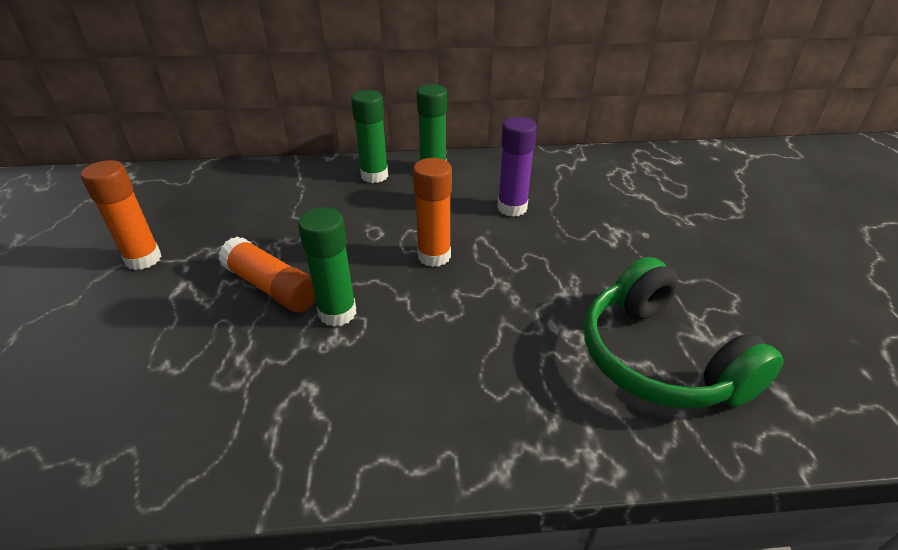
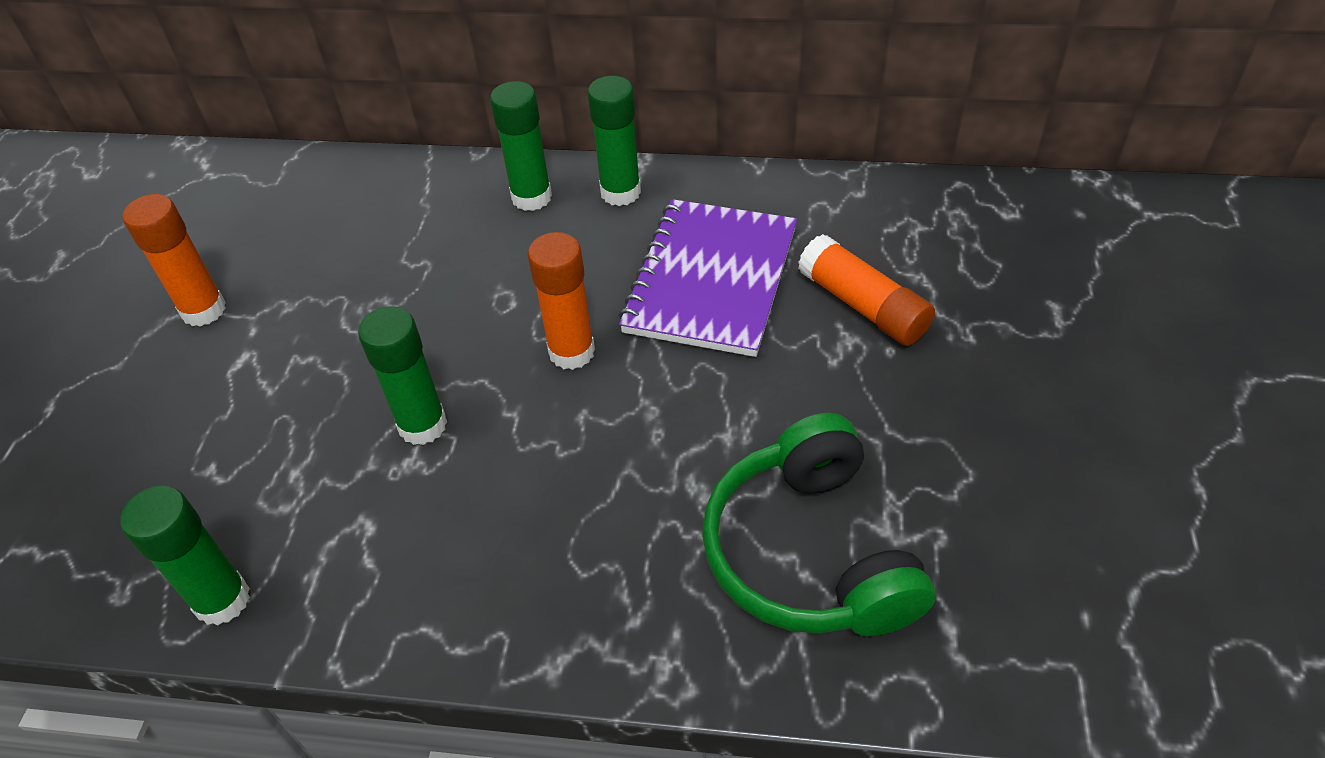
camera: 15 degrees right, 10 degrees up
orange glue stick [218,236,316,313] -> orange glue stick moved to [798,234,935,346]
purple glue stick [497,117,537,217] -> purple notebook [619,199,797,357]
none -> green glue stick [120,486,250,626]

